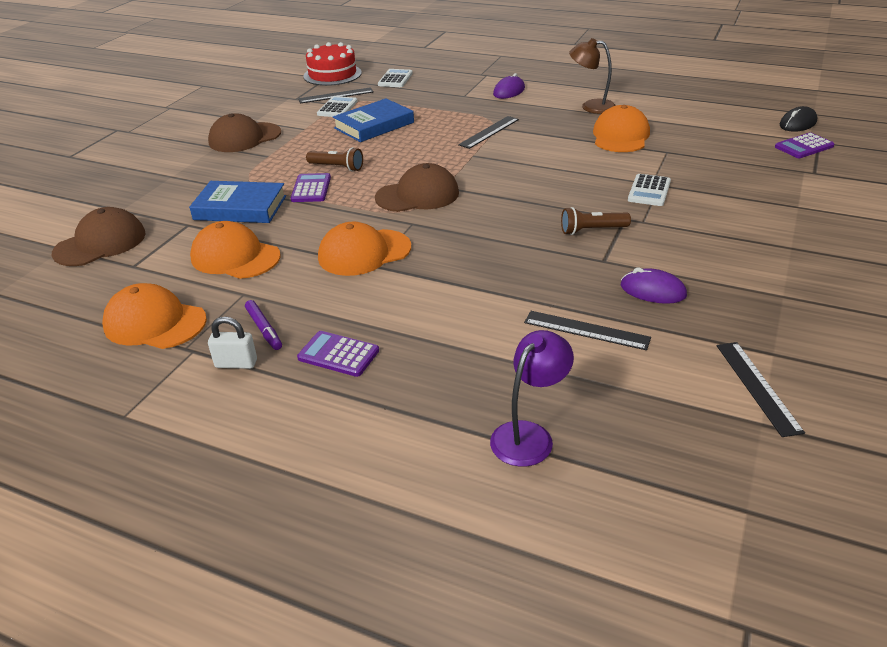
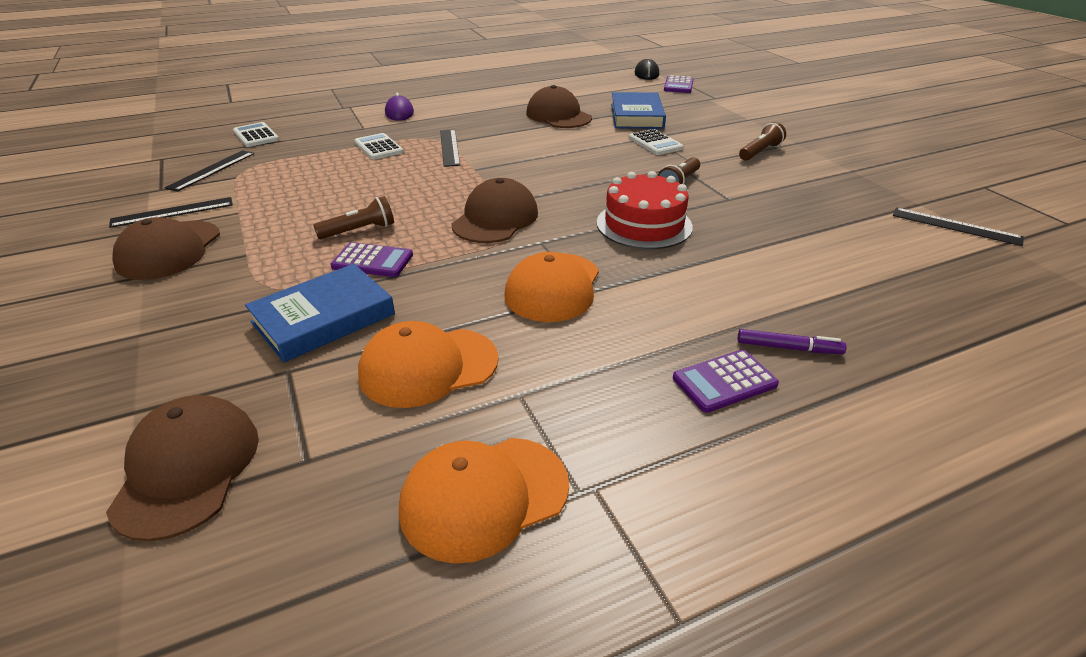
camera: 50 degrees left, 0 degrees up
white padlock [208,317,257,369] -> none
purple marker [245,300,282,350] -> purple marker moved to [738,329,847,354]
purple calculator [291,173,331,202] -> purple calculator turned 150 degrees clockwise [331,242,413,277]
red cake [304,42,362,86] -> red cake moved to [597,171,693,249]
white calculator [317,96,358,117] -> white calculator moved to [354,133,403,160]
blue book [333,98,414,142] -> blue book moved to [611,92,666,129]
purple lamp [490,330,574,467] -> none
black ruler [524,311,651,350] -> black ruler moved to [109,197,233,228]
brown lamp [569,38,616,114] -> none
orange cap [593,105,650,152] -> brown cap [526,85,592,128]
purple mouse [621,268,687,304] -> none
none -> brown flashlight [739,122,786,161]

